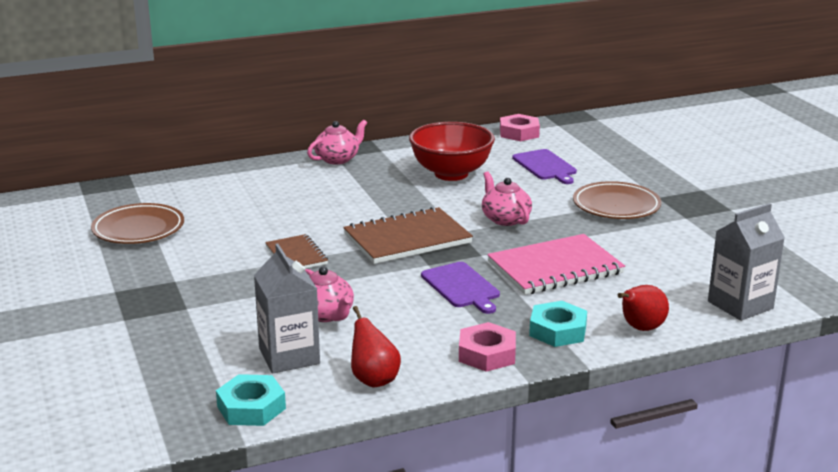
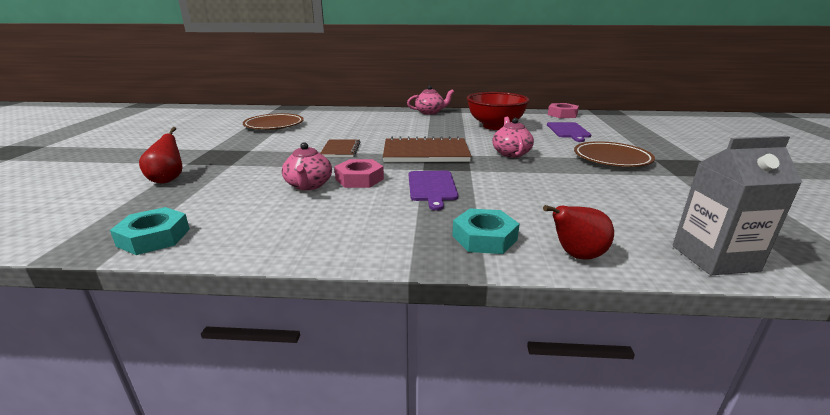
camera: 25 degrees right, 0 degrees up
grey carton [254,244,320,373] -> none
red pear [351,306,401,387] -> red pear moved to [139,127,182,184]
pink nut [459,322,516,372] -> pink nut moved to [334,159,384,188]
pink notebook [487,234,625,295] -> none

